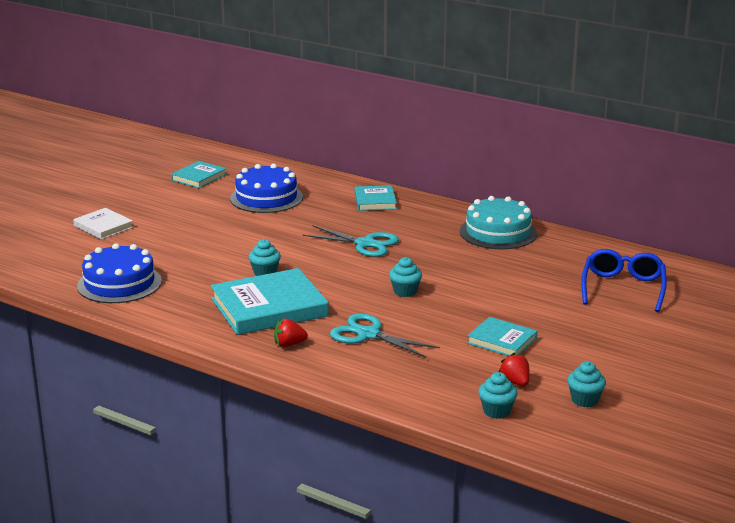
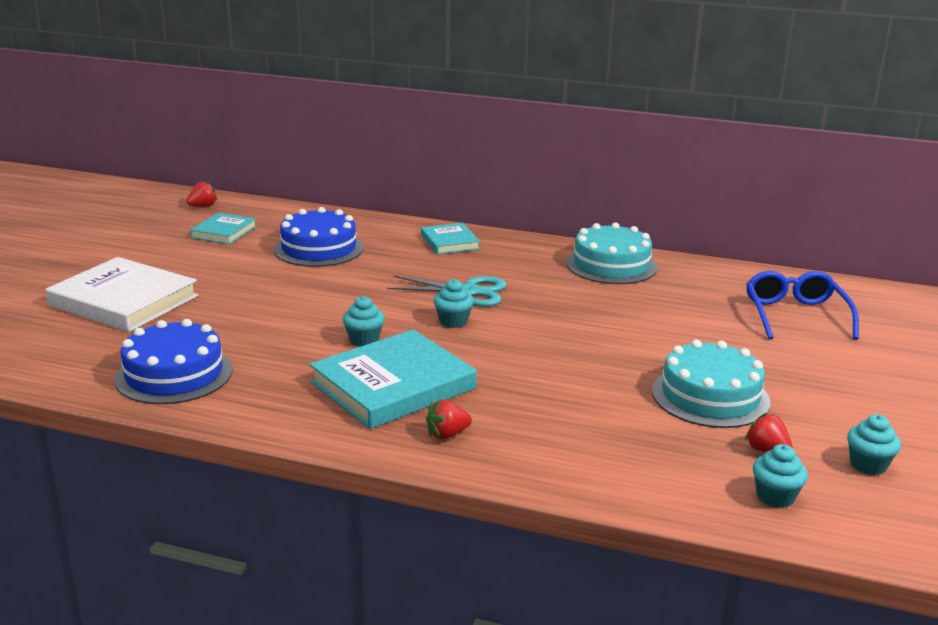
camera: 15 degrees left, 0 degrees up
white book [73,208,134,240] -> white book [46,257,198,332], size x1.83
turquoise scissors [330,313,440,358] -> none
turquoise cupcake [389,257,422,297] -> turquoise cupcake moved to [434,279,474,328]
turquoise book [467,317,537,356] -> turquoise cake [652,340,770,428]
none -> red strawberry [187,180,217,207]

